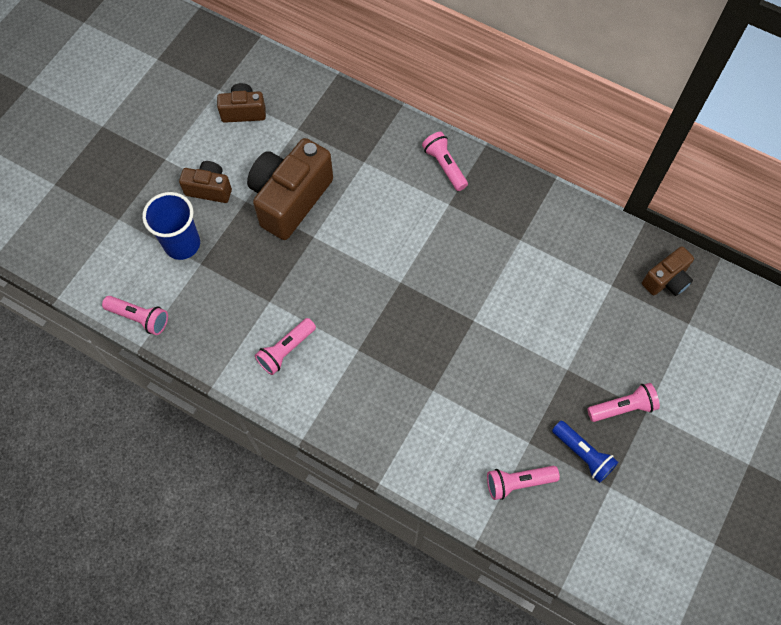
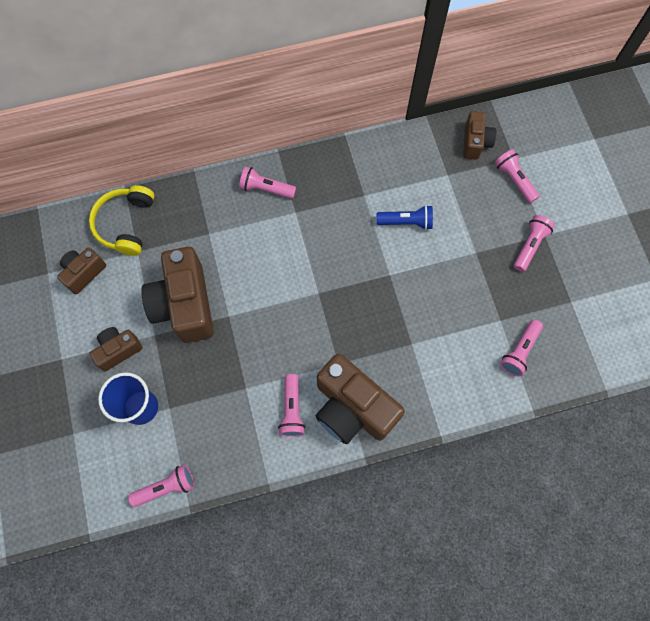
camera: 45 degrees left, 5 degrees up
blue flashlight [552,421,618,483] -> blue flashlight moved to [377,205,433,230]
none -> yellow headphones [89,185,155,256]
none -> brown camera [315,354,405,444]
none -> pink flashlight [494,149,540,203]

